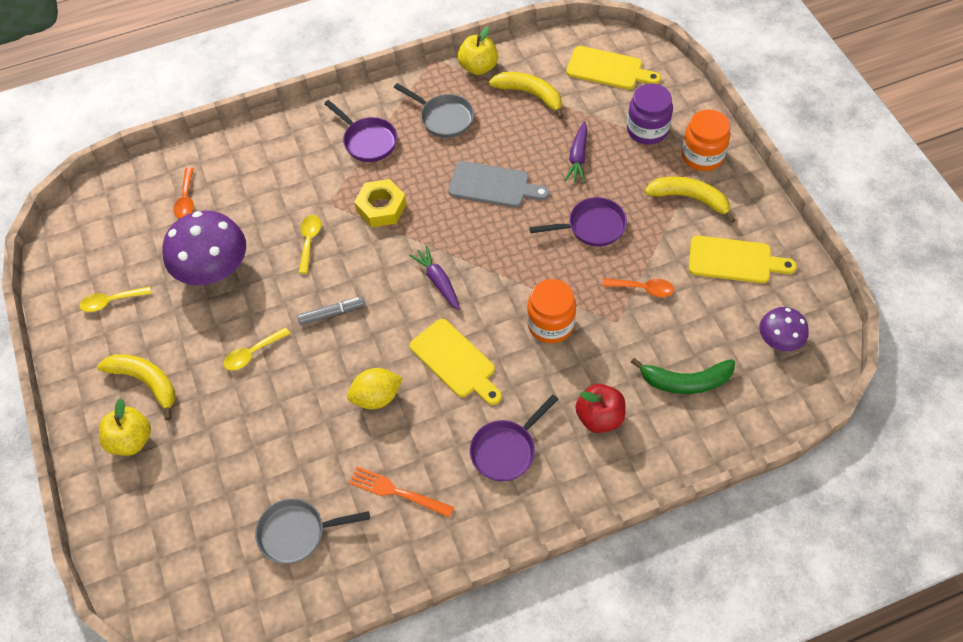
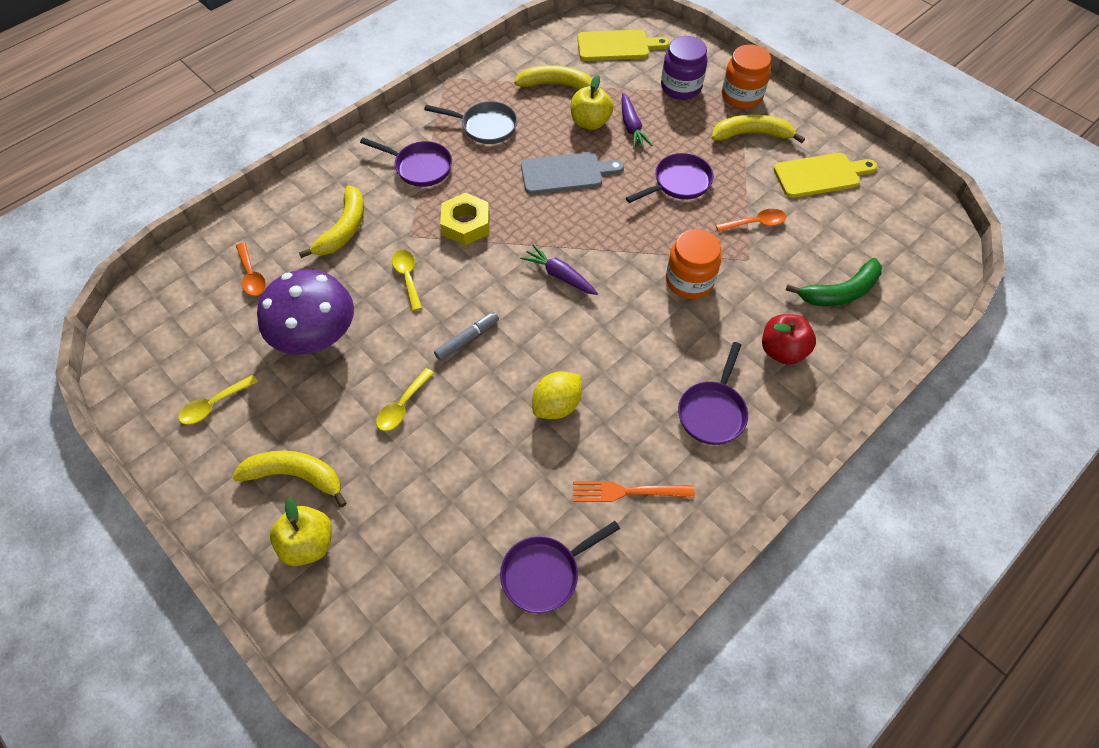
camera: 25 degrees left, 0 degrees up
grey pan [255,498,370,564] -> purple pan [500,521,620,613]
yellow cutting board [410,319,502,405] -> none
yellow apple [458,26,498,75] -> yellow apple moved to [571,74,613,130]
purple mushroom [759,307,809,351] -> none
none -> yellow banana [299,185,364,258]

